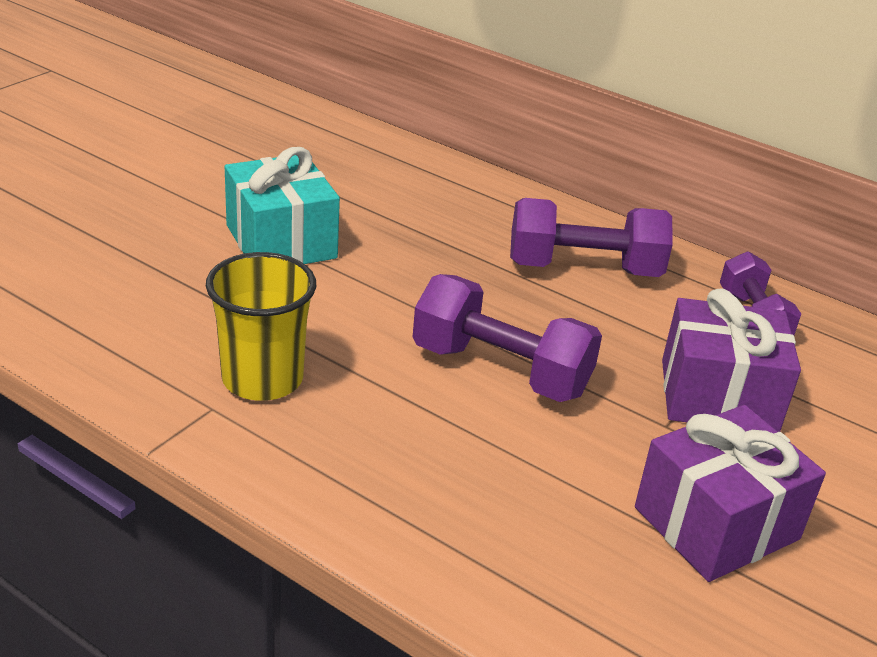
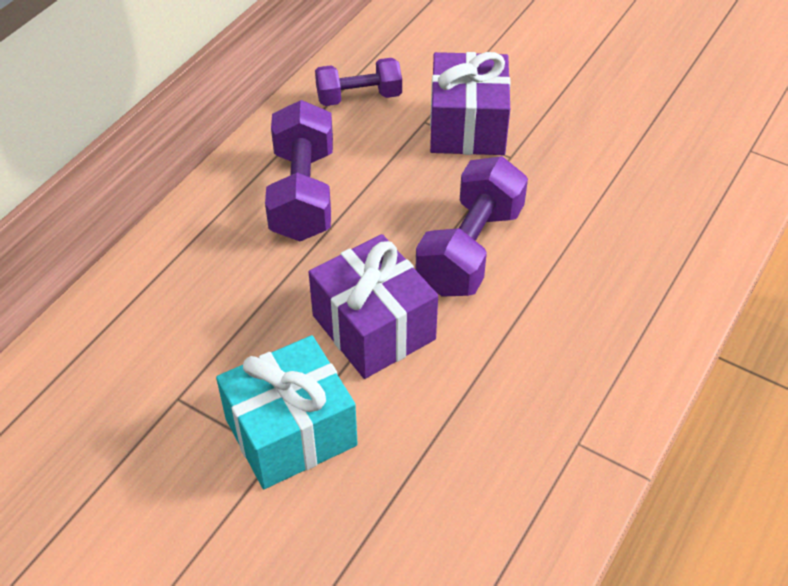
camera: 90 degrees left, 15 degrees up
yellow cup [206,252,316,401] -> none
purple gift [635,405,826,582] -> purple gift moved to [309,234,438,379]

